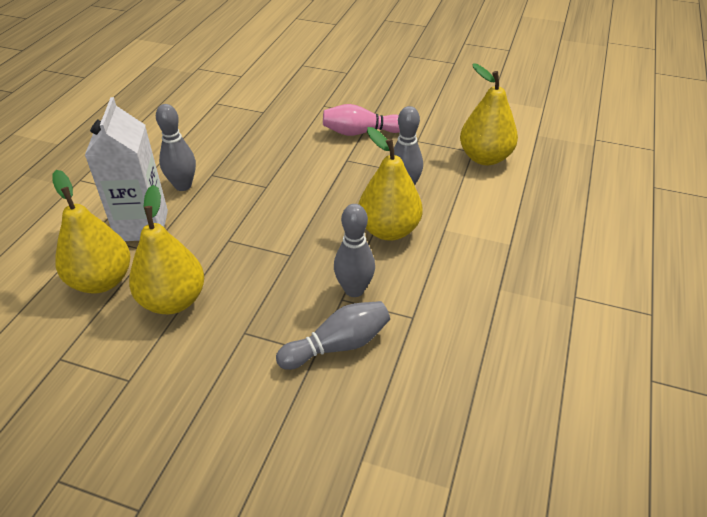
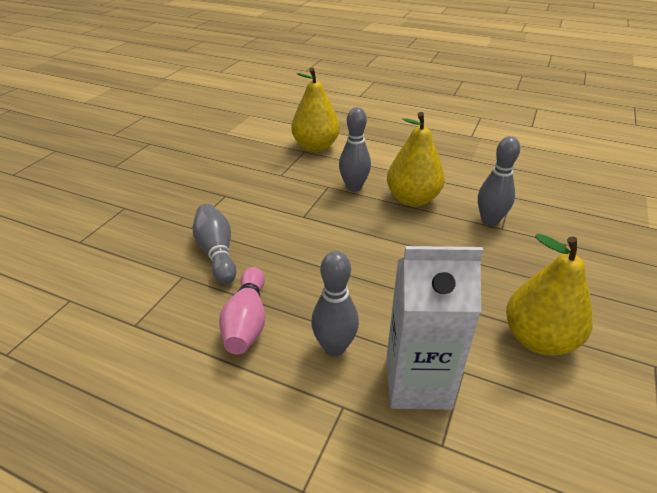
camera: 85 degrees left, 5 degrees down
yellow pear [53,170,131,294] -> none
grey bowling pin [276,301,390,370] -> grey bowling pin moved to [193,204,236,284]
pink bowling pin [323,104,400,136] -> pink bowling pin moved to [219,267,265,354]

